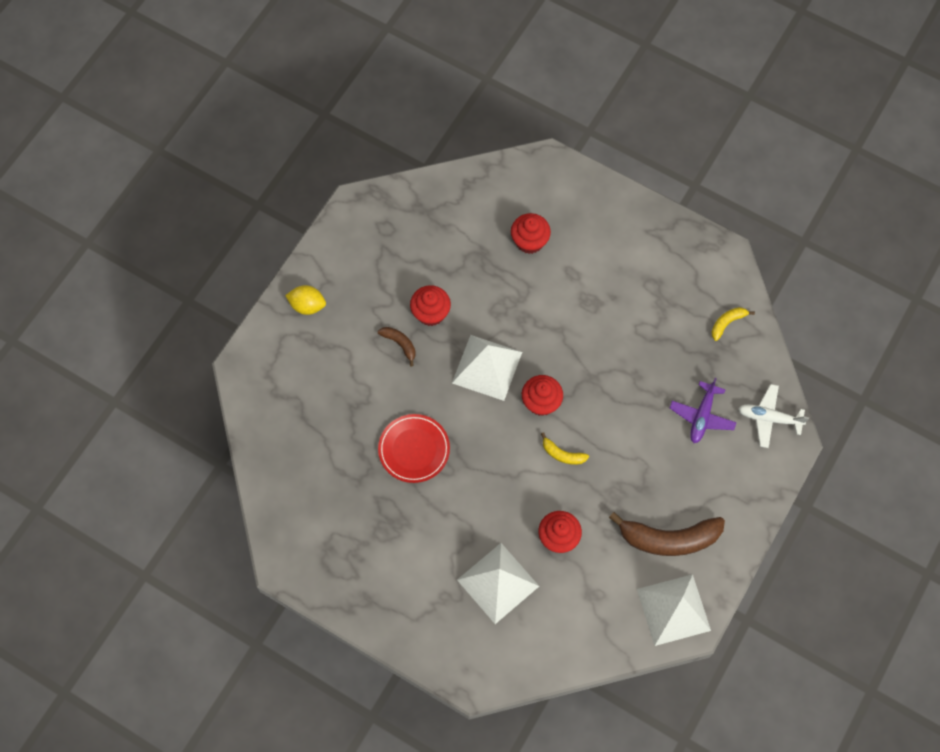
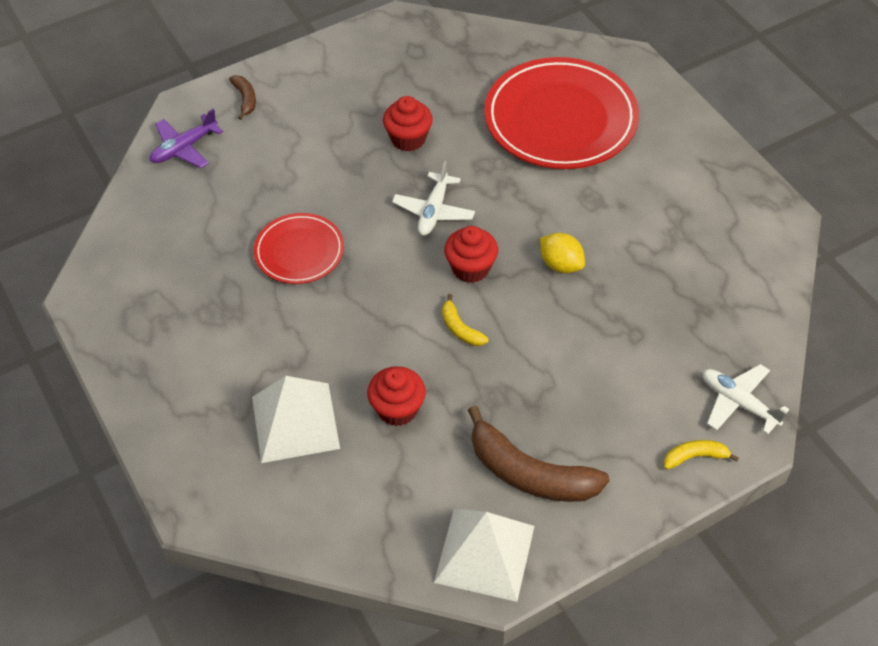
camera: 30 degrees right, 15 degrees down
yellow lemon [285,285,326,315] -> yellow lemon moved to [540,233,585,273]
brown banana [378,327,416,366] -> brown banana moved to [229,75,256,120]
white pyramid [452,335,522,401] -> white plane [392,161,475,236]
red cupcake [511,213,551,254] -> red plate [484,57,639,169]
purple plane [670,378,737,443] -> purple plane moved to [150,109,223,168]
yellow banana [712,307,755,341] -> yellow banana moved to [664,440,739,470]

